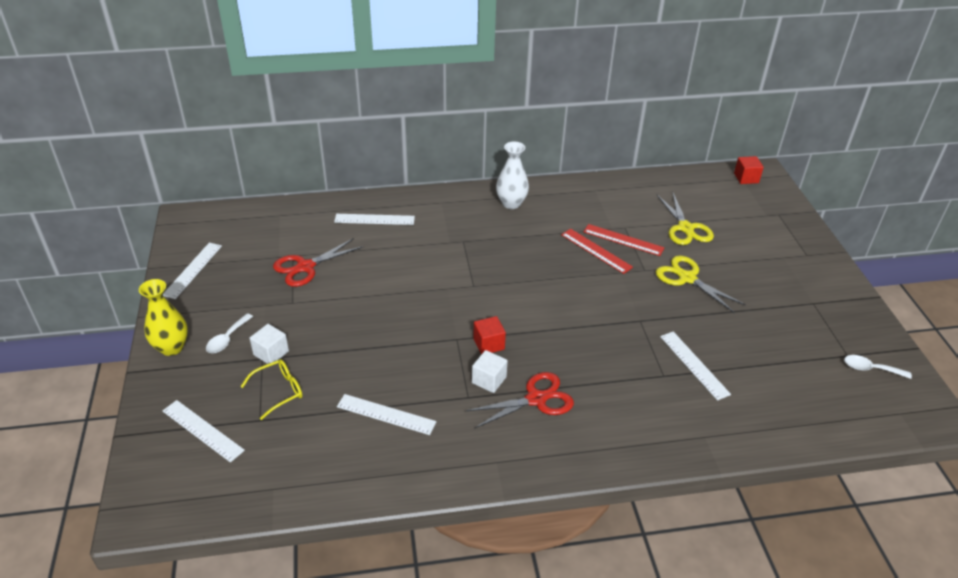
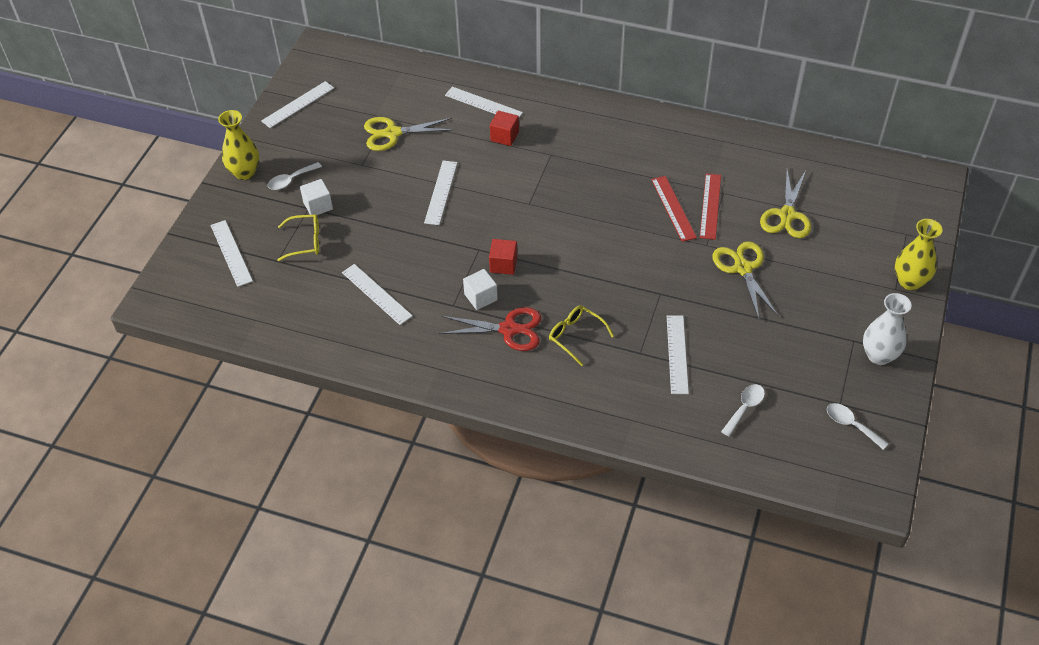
camera: 30 degrees right, 10 degrees up
red scissors [273,238,363,287] -> yellow scissors [364,117,454,151]
white vase [496,142,529,209] -> white vase moved to [863,293,911,365]
red ruler [583,224,665,256] -> red ruler turned 45 degrees clockwise [700,173,721,240]
red cube [734,156,764,184] -> red cube moved to [490,111,519,146]
none -> white ruler [424,161,457,225]
none -> yellow glasses [549,305,614,366]
none -> white spoon [721,384,765,437]
none -> yellow vase [895,219,943,290]

